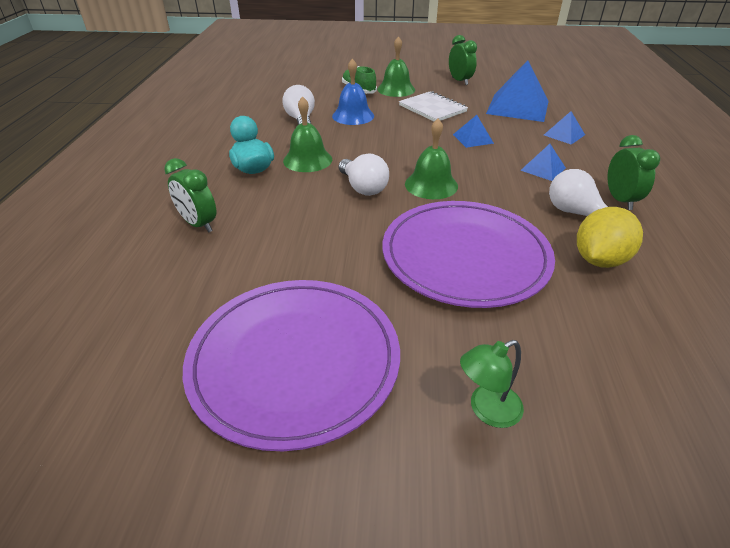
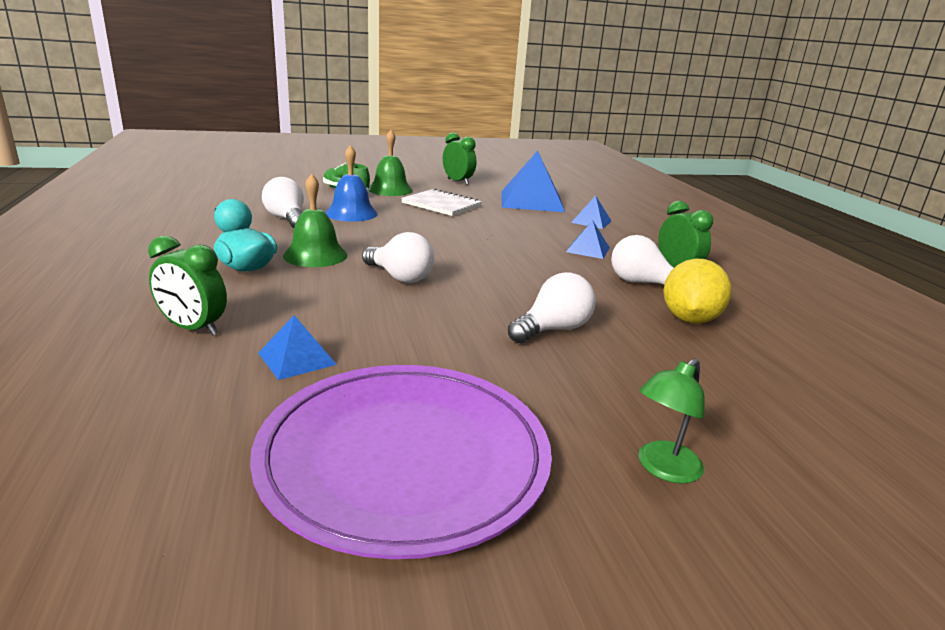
camera: 20 degrees left, 15 degrees down
purple plate [383,201,555,308] -> white light bulb [508,272,596,343]
green bell [405,119,458,199] -> none
blue pyramid [453,115,494,148] -> blue pyramid moved to [258,315,337,380]

